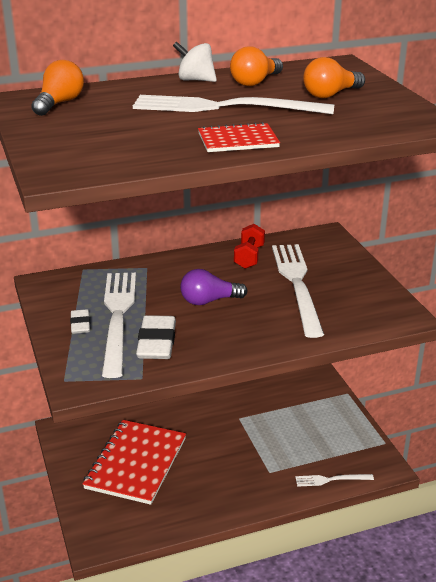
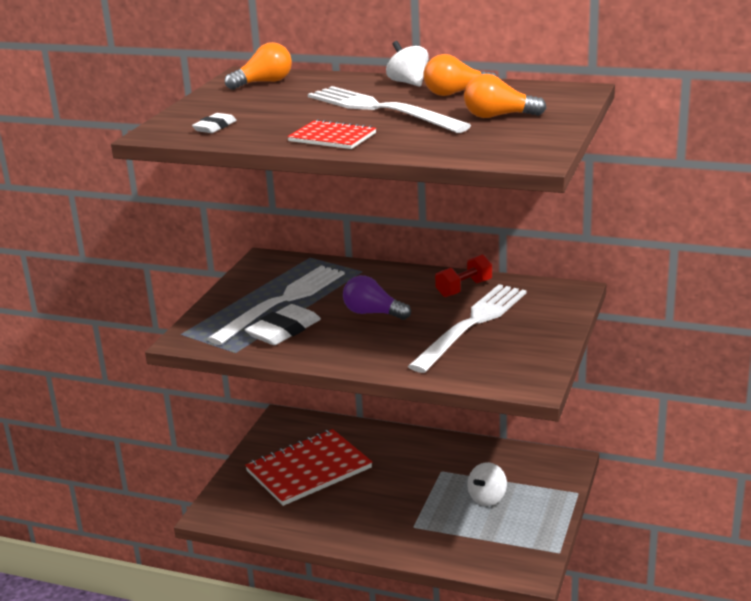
camera: 40 degrees right, 5 degrees down
white eraser [70,309,90,334] -> white eraser moved to [192,113,236,133]
white fork [295,474,374,487] -> none
none -> white spinning top [467,462,507,506]

